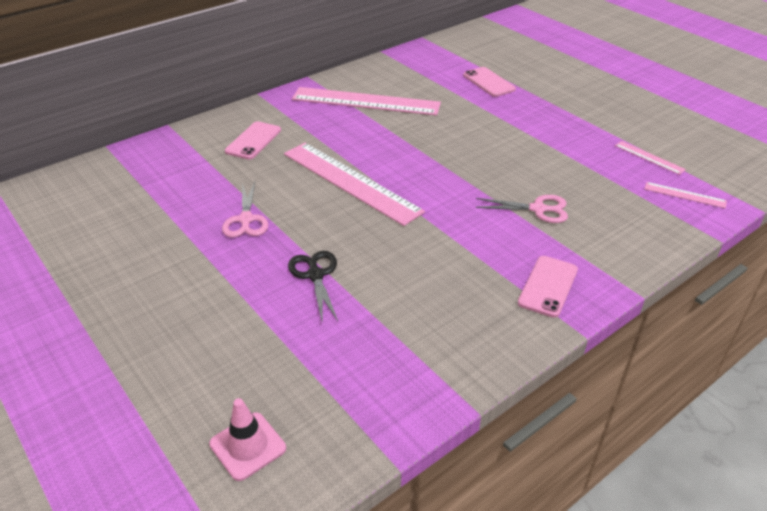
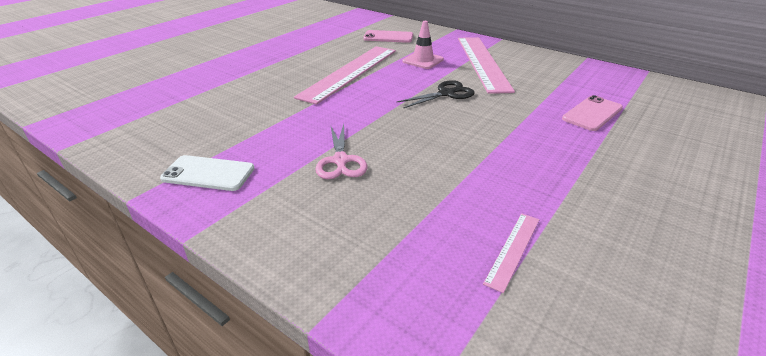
camera: 75 degrees right, 5 degrees down
pink traffic cone [209,398,286,481] -> pink traffic cone moved to [402,21,444,69]
pink scissors [222,182,268,238] -> none
black scissors [288,251,338,321] -> black scissors moved to [396,80,475,108]
pink phone [518,256,578,318] -> white phone [160,155,255,191]
pink ruler [645,182,727,208] -> none

